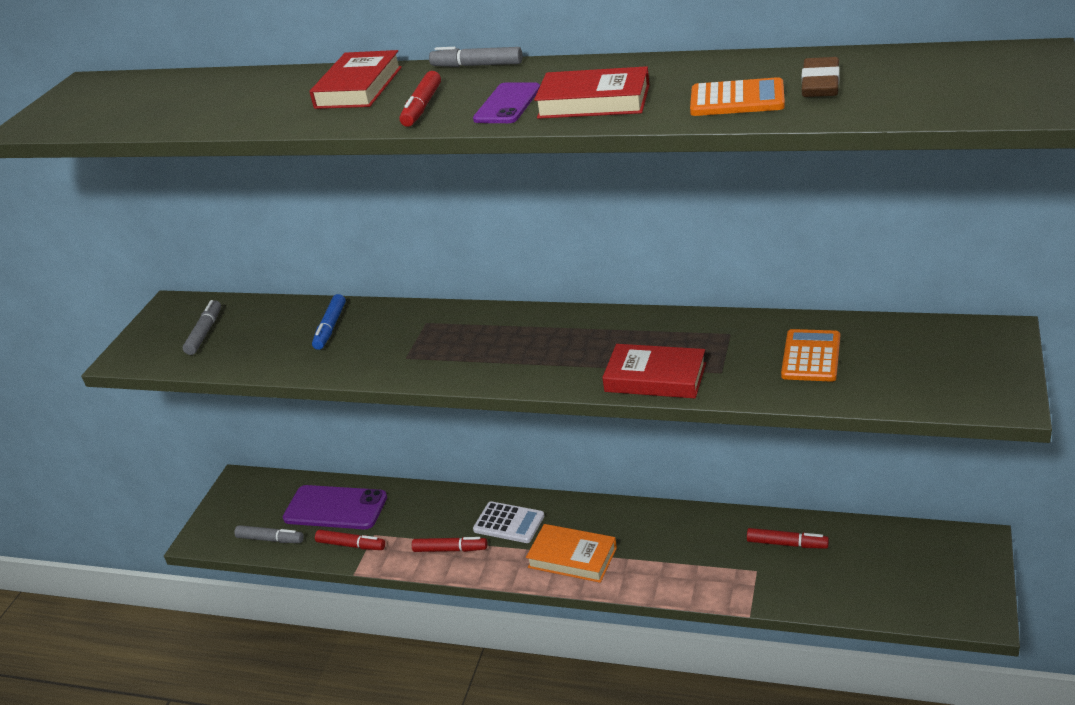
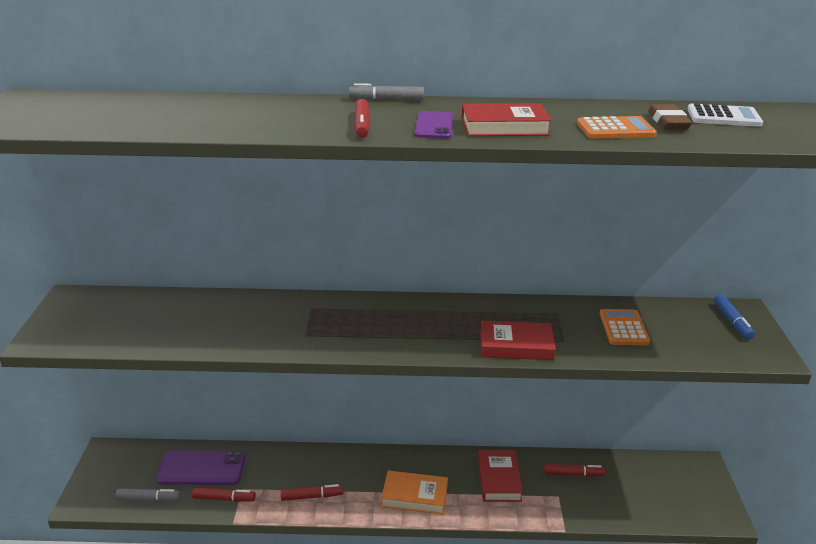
camera: 20 degrees left, 5 degrees down
grey marker [183,300,221,355] -> none
red book [310,50,402,109] -> red book moved to [478,450,523,502]
blue marker [312,294,346,350] -> blue marker moved to [714,294,755,339]
white calculator [473,501,544,543] -> white calculator moved to [687,103,763,127]

